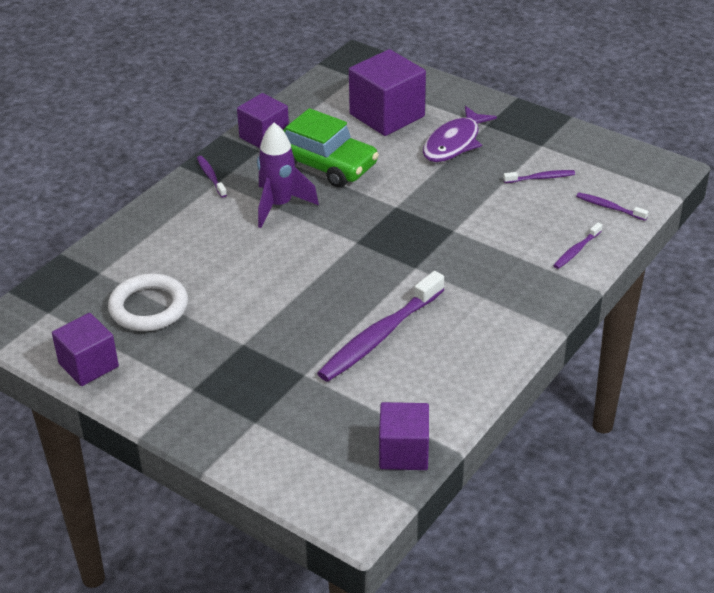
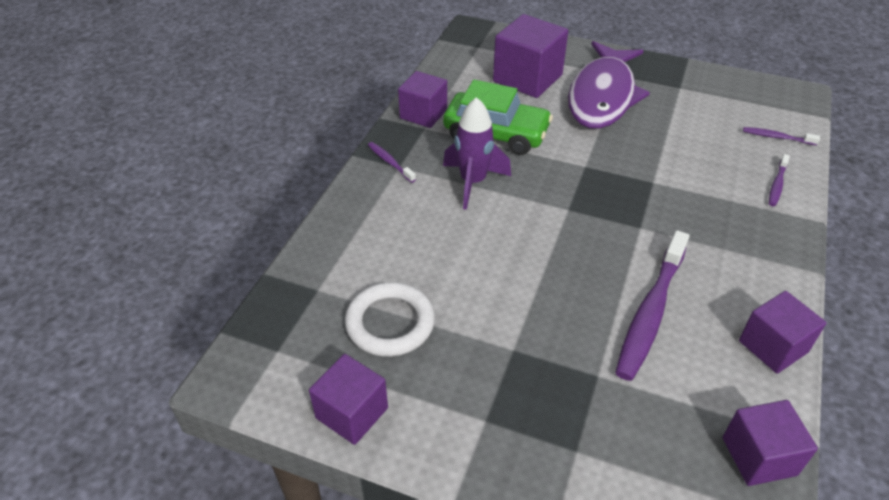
camera: 15 degrees left, 5 degrees up
purple fish [423,106,497,162] -> purple fish [568,41,650,129], size x1.56
purple toothbrush [503,170,575,183] -> none
none -> purple cube [739,291,826,374]

